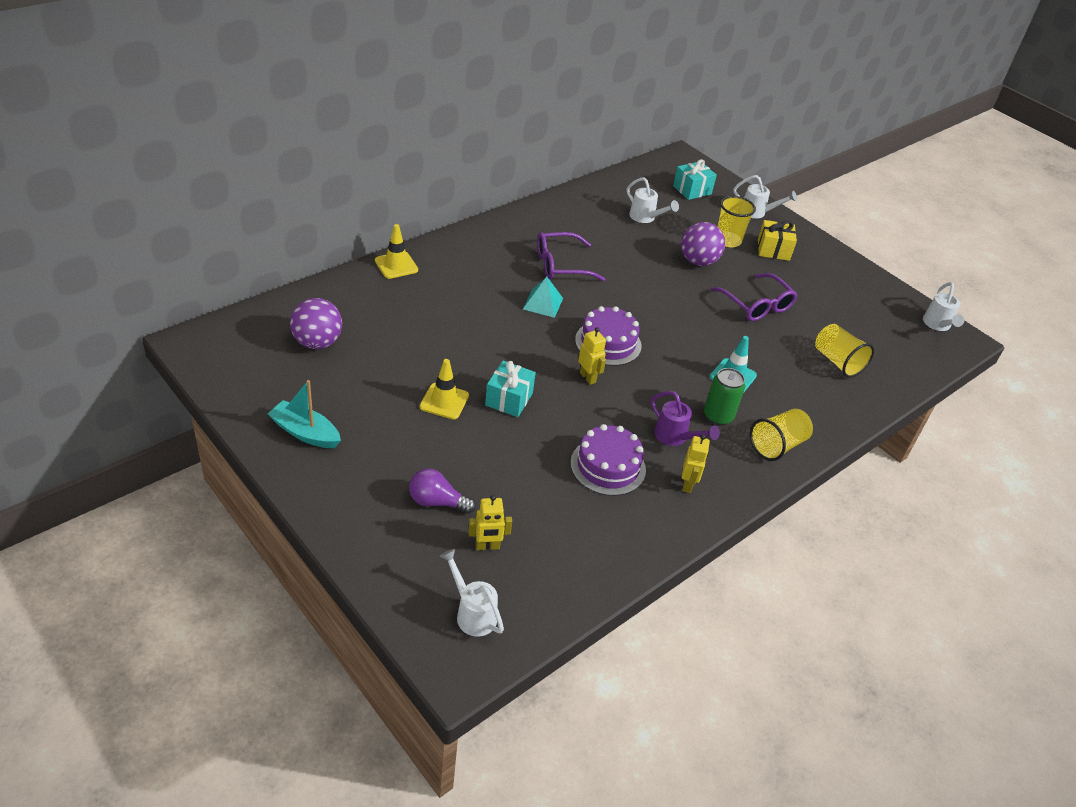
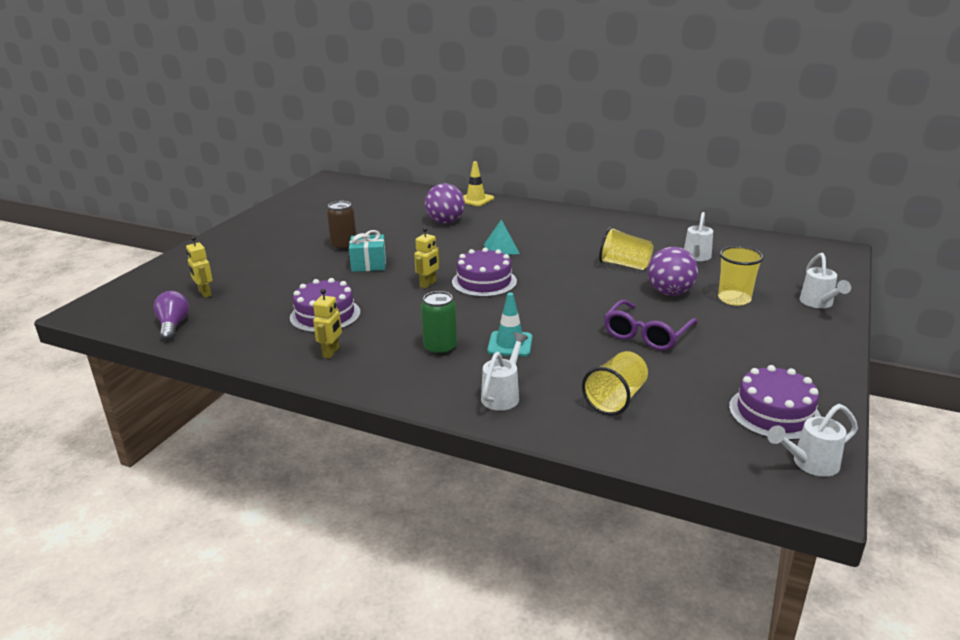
camera: 70 degrees right, 15 degrees down
turquoise boat [268,380,341,448] -> none
purple ball [290,298,342,349] -> purple ball moved to [425,183,465,224]
purple light bulb [409,468,476,514] -> purple light bulb moved to [153,291,189,340]
yellow traffic cone [420,359,469,419] -> brown can [327,201,356,251]
white watering can [440,549,504,637] -> white watering can moved to [481,332,528,411]
purple glasses [537,232,605,281] -> none
purple watering can [651,391,720,446] -> none
turquoise gift [673,159,717,200] -> none
yellow robot [682,434,710,493] -> yellow robot turned 60 degrees counterclockwise [313,289,342,359]
yellow cup [750,409,813,461] -> yellow cup moved to [599,227,653,270]
yellow gift [758,220,797,261] -> none
none -> purple cake [729,365,821,440]

